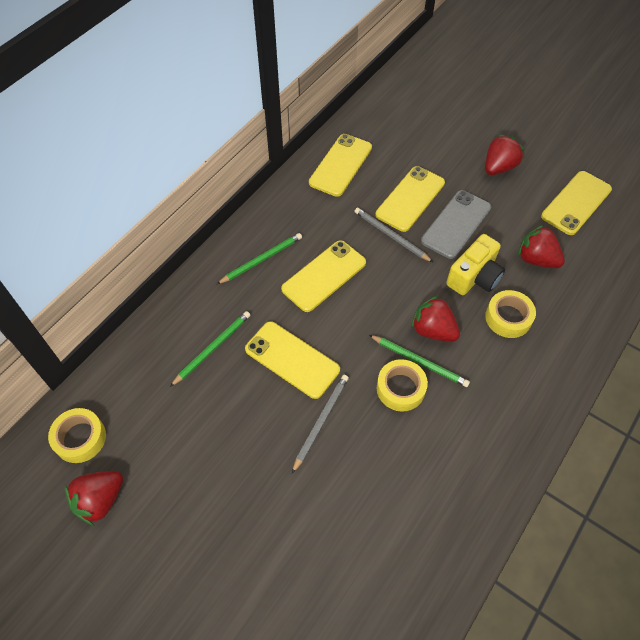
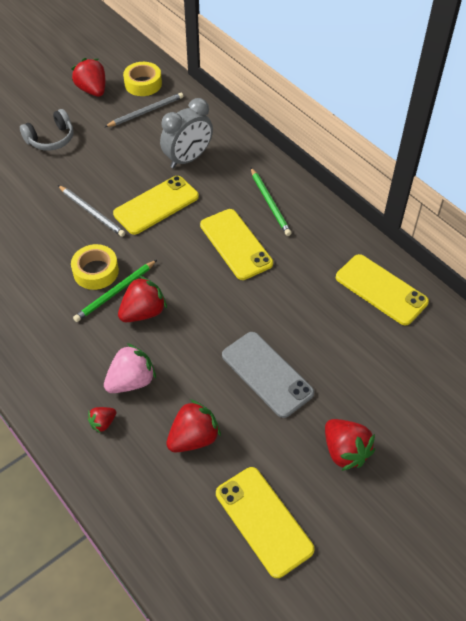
camera: 105 degrees right, 5 degrees down
green pencil [170,311,250,387] -> grey clock [160,98,213,169]
grey pencil [355,208,433,262] -> grey pencil moved to [105,93,183,127]
yellow phone [375,166,445,232] -> none
yellow camera [446,234,505,295] -> none
yellow tape [485,290,536,338] -> pink strawberry [104,343,156,393]
none -> grey headphones [20,109,73,151]
none -> red strawberry [88,407,116,433]

